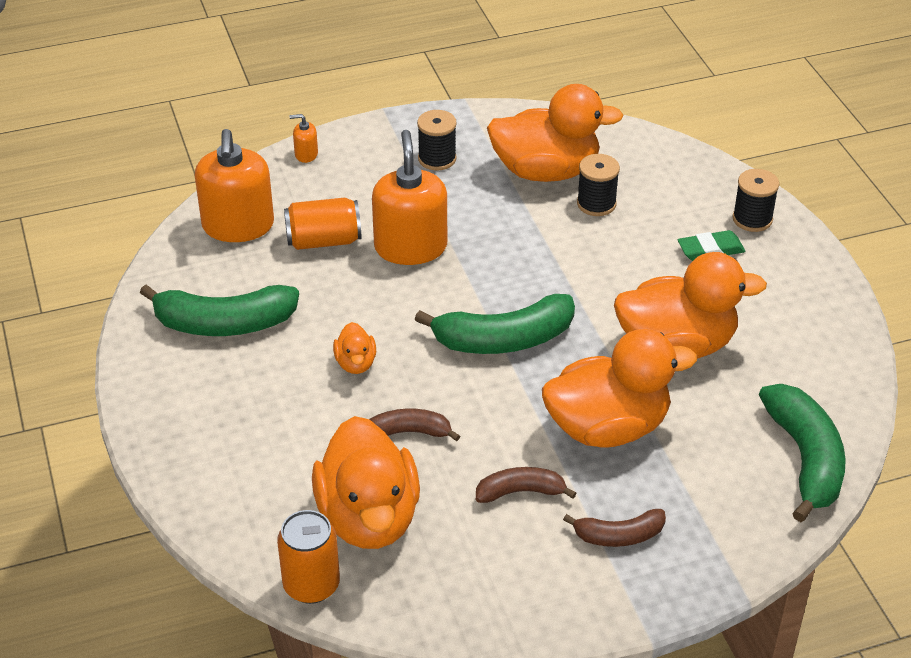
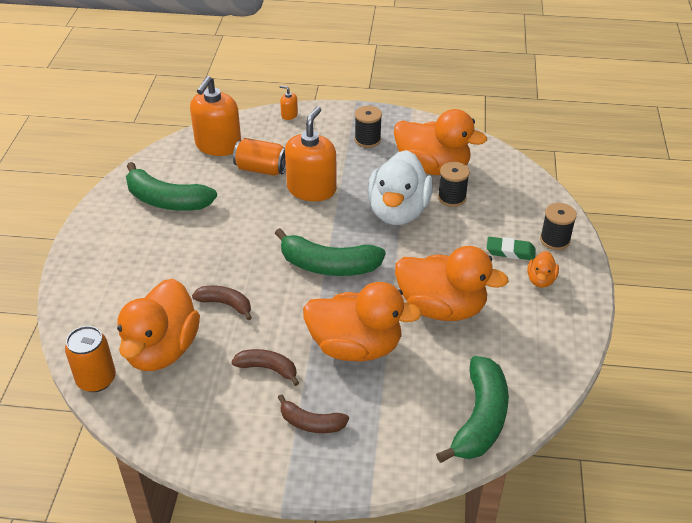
camera: 25 degrees right, 0 degrees up
orange duck [333,322,376,374] -> orange duck moved to [527,251,559,288]
none -> white duck [367,150,433,225]

